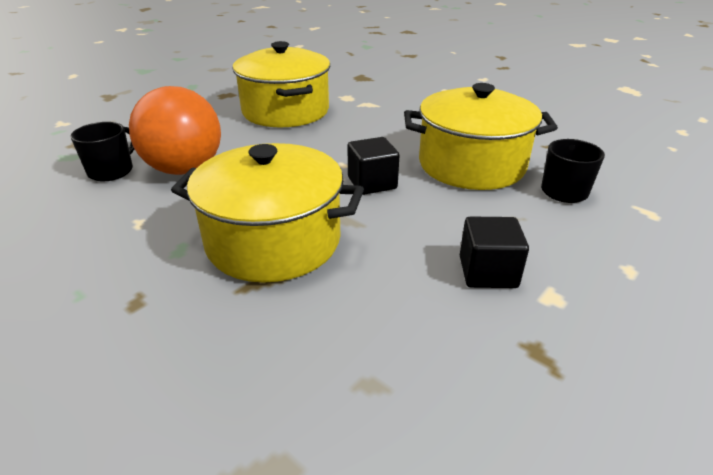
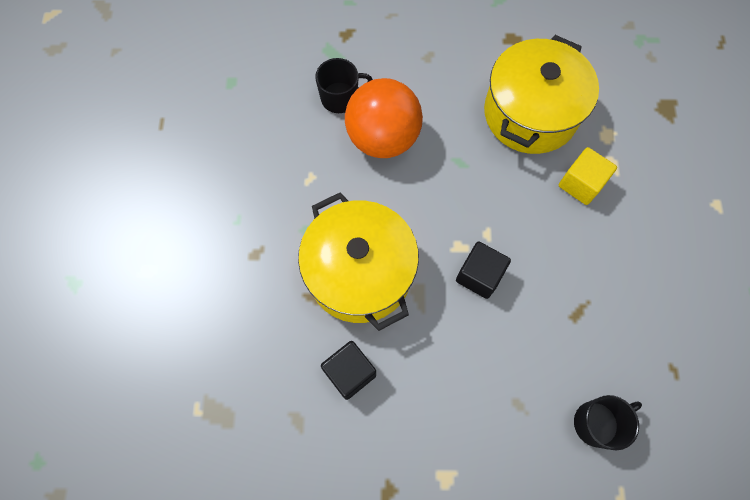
camera: 50 degrees right, 35 degrees up
yellow pot [404,83,558,190] -> none
black cube [460,217,529,288] -> black cube moved to [321,341,376,400]
none -> yellow cube [559,147,617,205]

